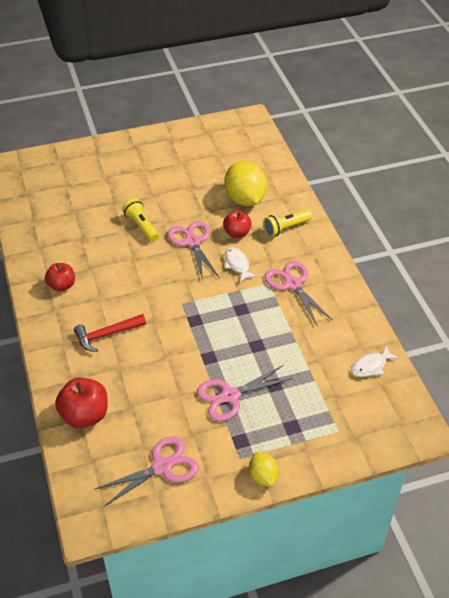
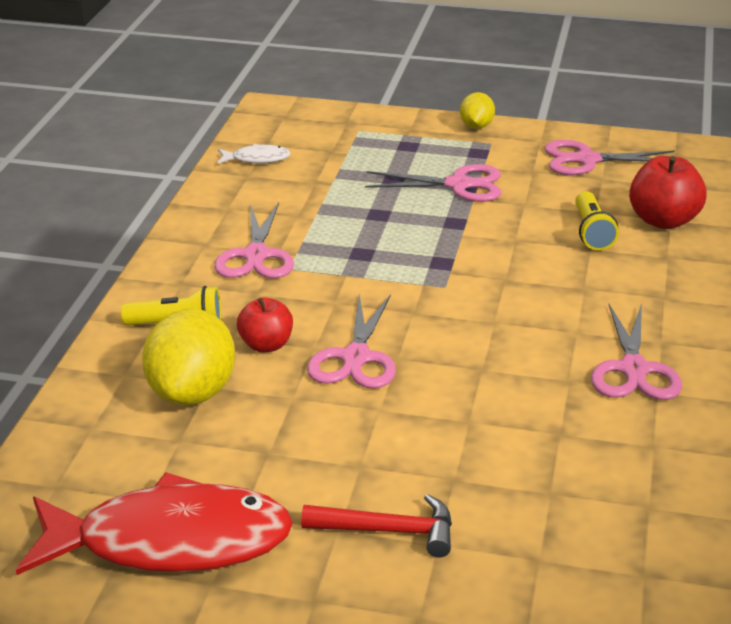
camera: 150 degrees left, 15 degrees down
red apple [45,263,75,292] -> pink scissors [591,303,682,400]
red hammer [74,314,146,352] -> red hammer moved to [301,494,452,557]
yellow flashlight [122,198,159,242] -> yellow flashlight moved to [575,191,619,251]
white fish [225,247,257,282] -> none
none -> red fish [16,472,293,575]

